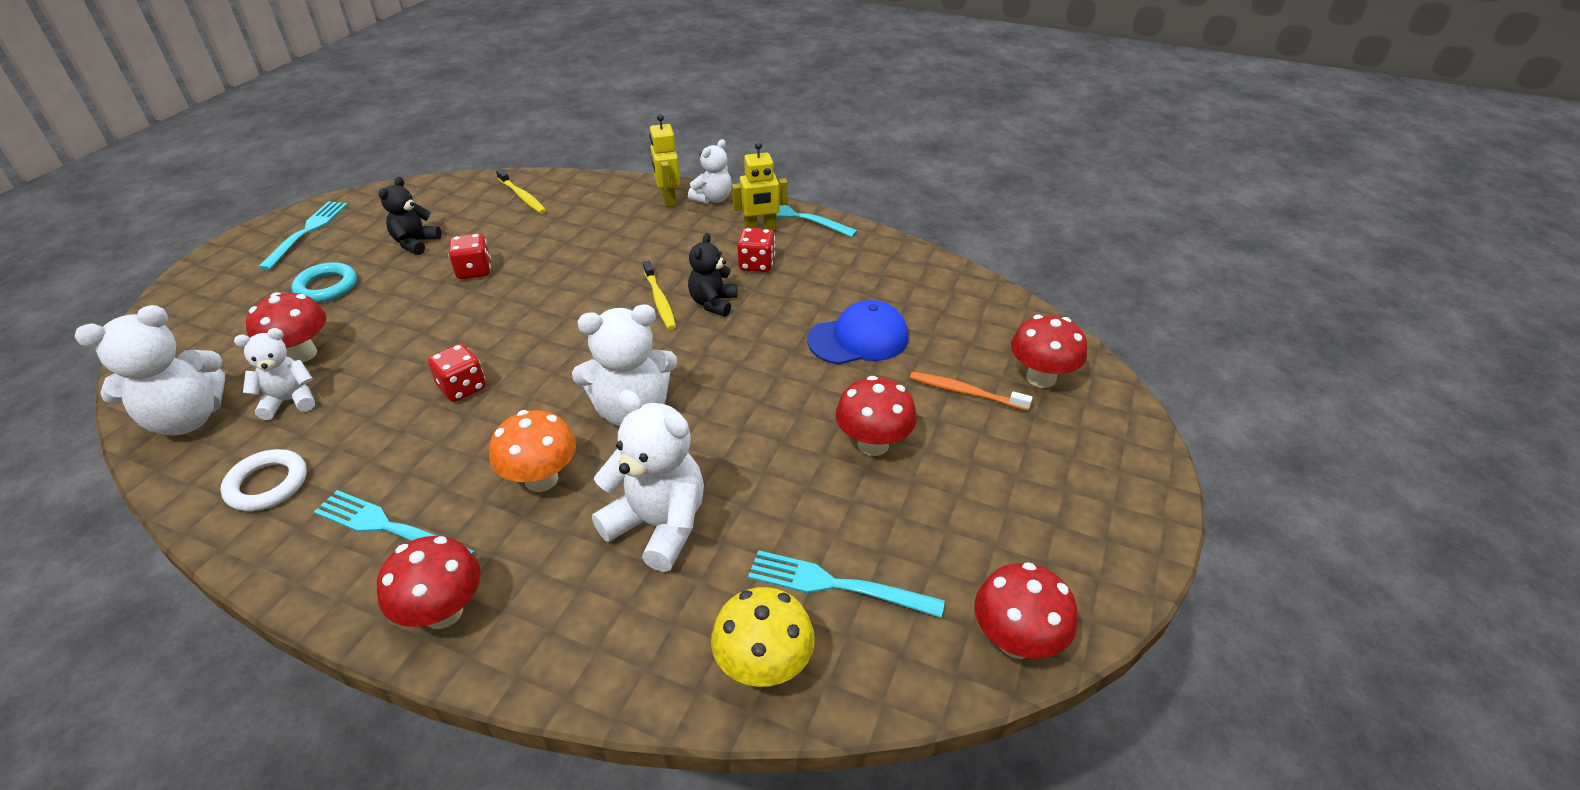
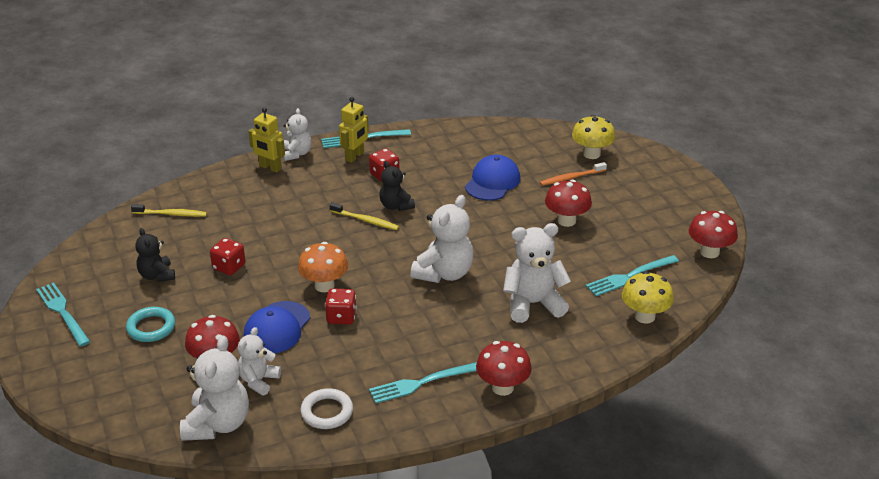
camera: 45 degrees left, 5 degrees down
orange mushroom [489,410,576,492] -> orange mushroom moved to [298,242,348,292]
red mushroom [1011,315,1087,388] -> yellow mushroom [572,115,615,159]
none -> blue cap [244,301,311,353]

